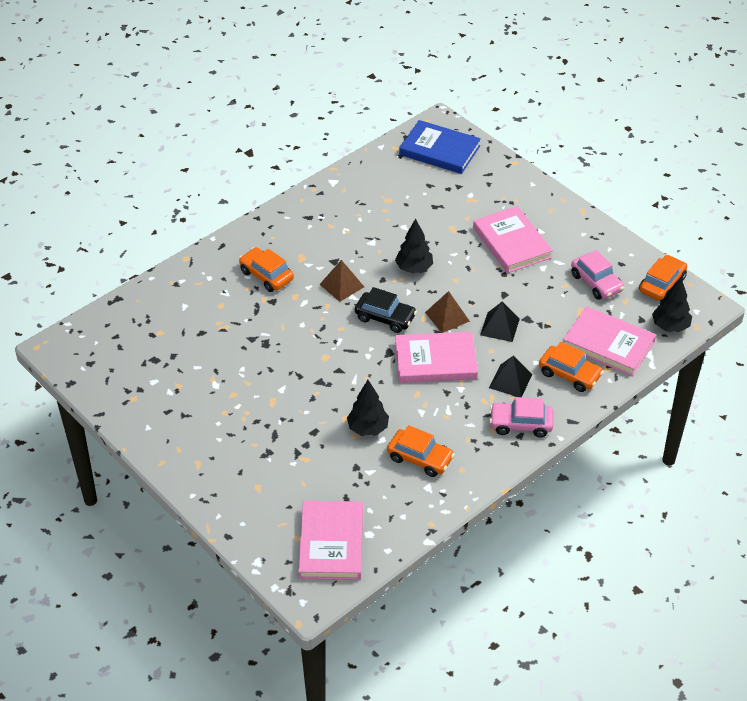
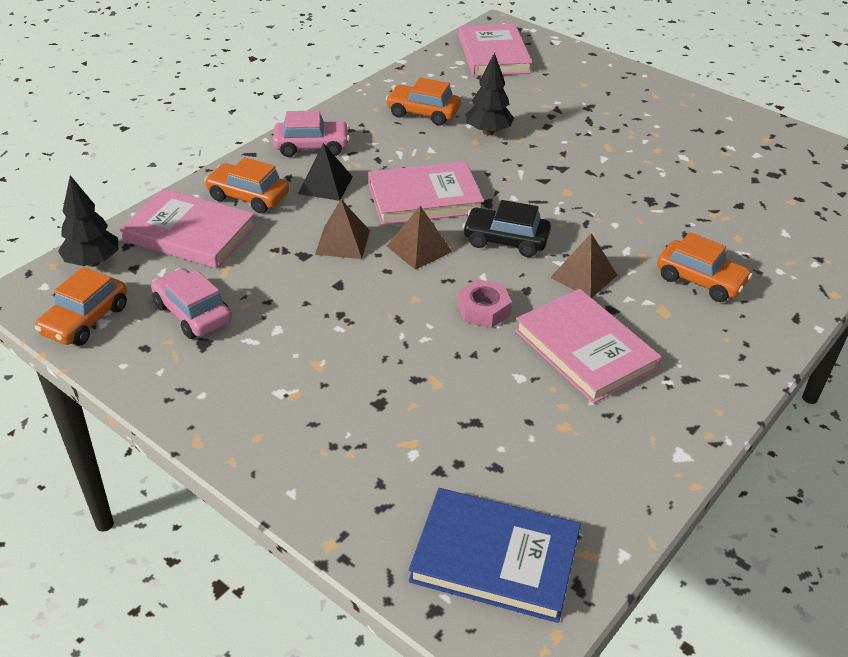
camera: 170 degrees right, 5 degrees down
black tree [395,219,433,273] -> pink nut [457,279,512,328]
pink book [473,206,553,273] -> pink book moved to [515,289,662,404]
black pyramid [480,301,520,342] -> brown pyramid [315,199,370,259]

